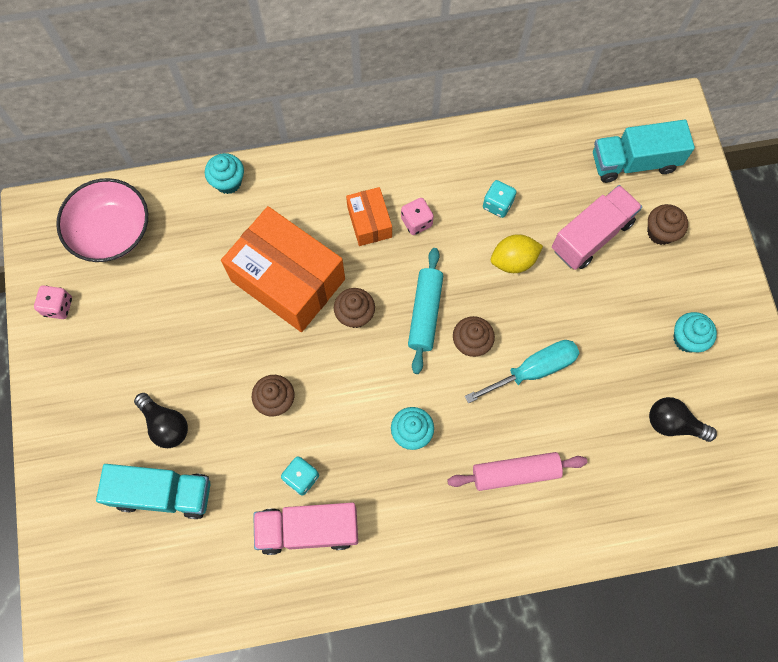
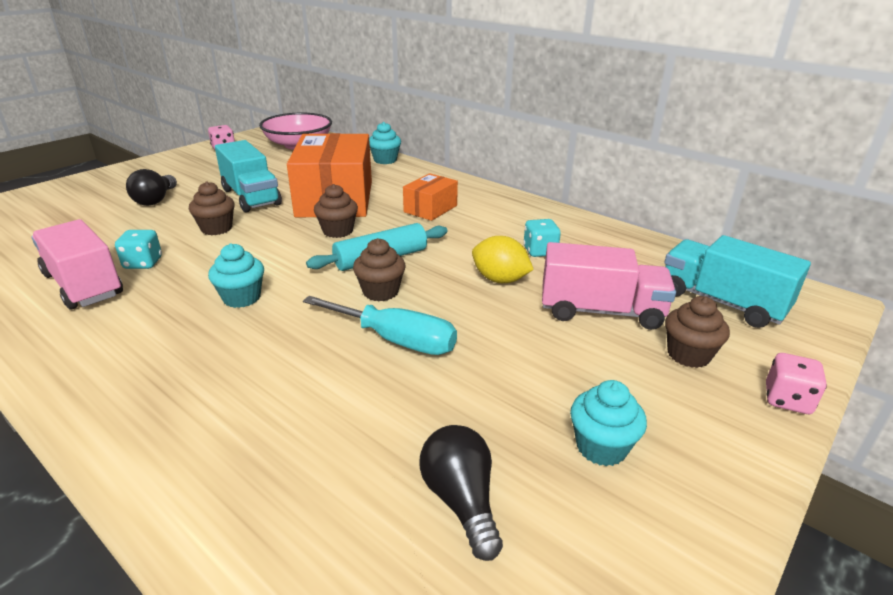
camera: 50 degrees right, 40 degrees down
turquoise truck [96,464,210,519] -> turquoise truck moved to [215,140,282,212]
pink dice [401,198,434,235] -> pink dice moved to [766,353,827,414]
pink rolling pin [447,452,587,491] -> none

